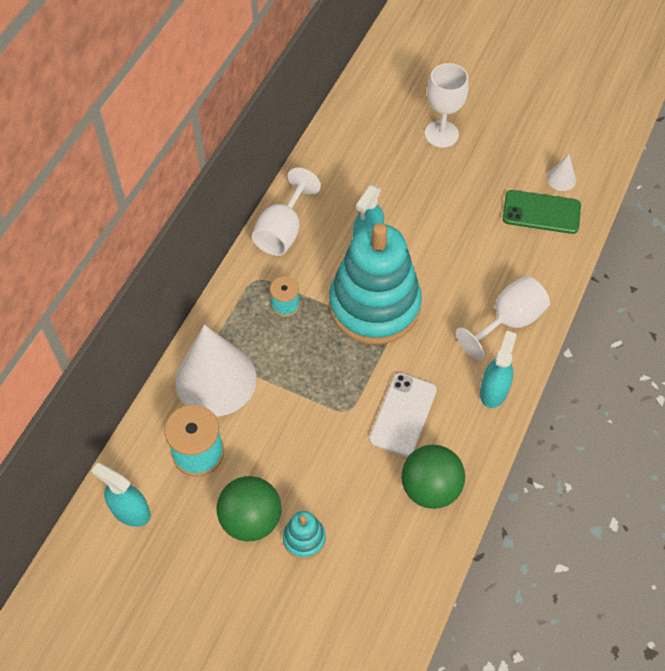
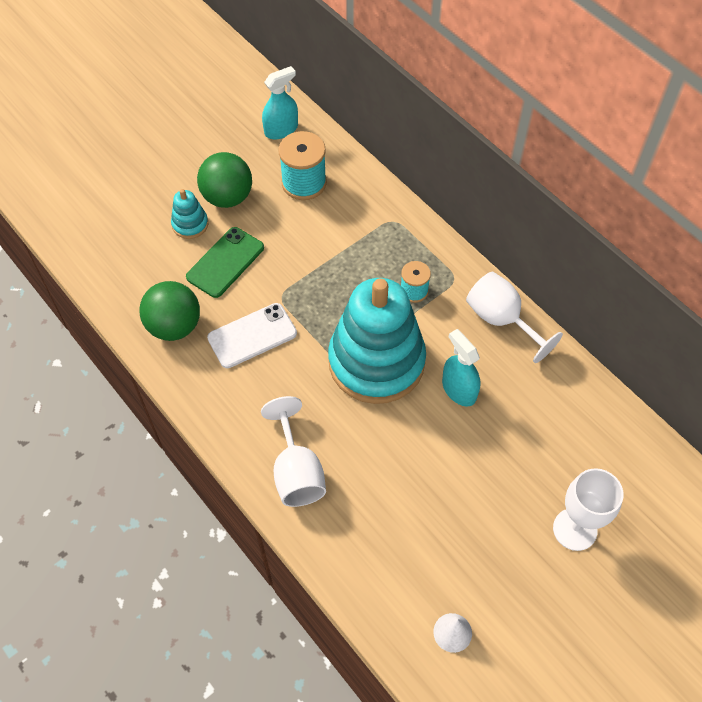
camera: 115 degrees right, 0 degrees up
white cone [175,324,257,416] -> none
white phone [369,373,437,457] -> white phone turned 75 degrees counterclockwise [207,303,297,368]
turquoise spray bottle [480,331,517,408] -> none
green phone [503,190,581,234] -> green phone moved to [186,227,264,298]

